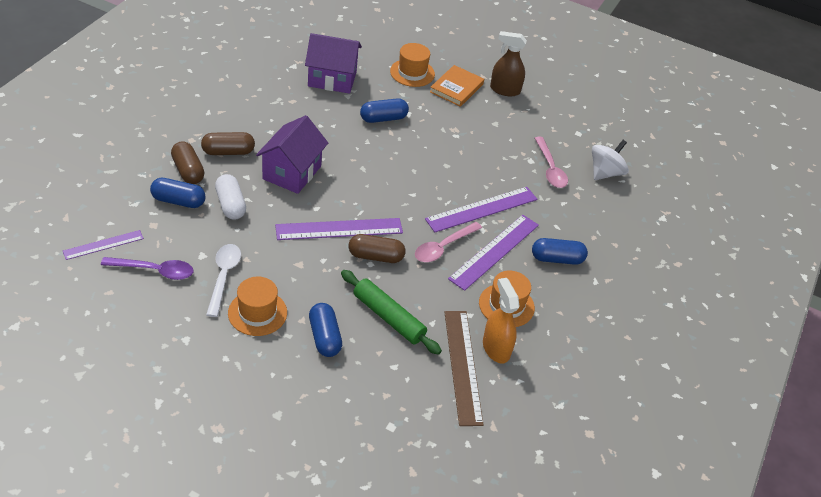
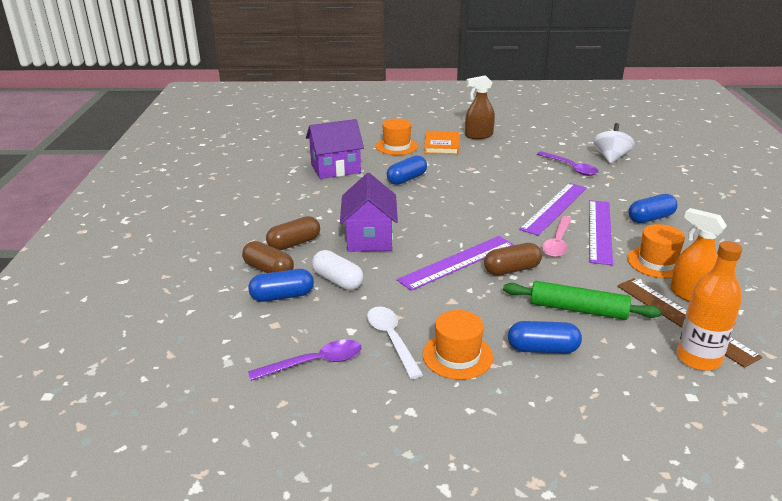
camera: 20 degrees left, 15 degrees down
purple ruler [63,230,144,260] -> none
blue capsule [309,303,342,357] -> blue capsule turned 45 degrees counterclockwise [508,321,582,354]
pink spoon [535,137,568,188] -> purple spoon [537,151,599,176]
none -> orange bottle [676,241,743,371]

